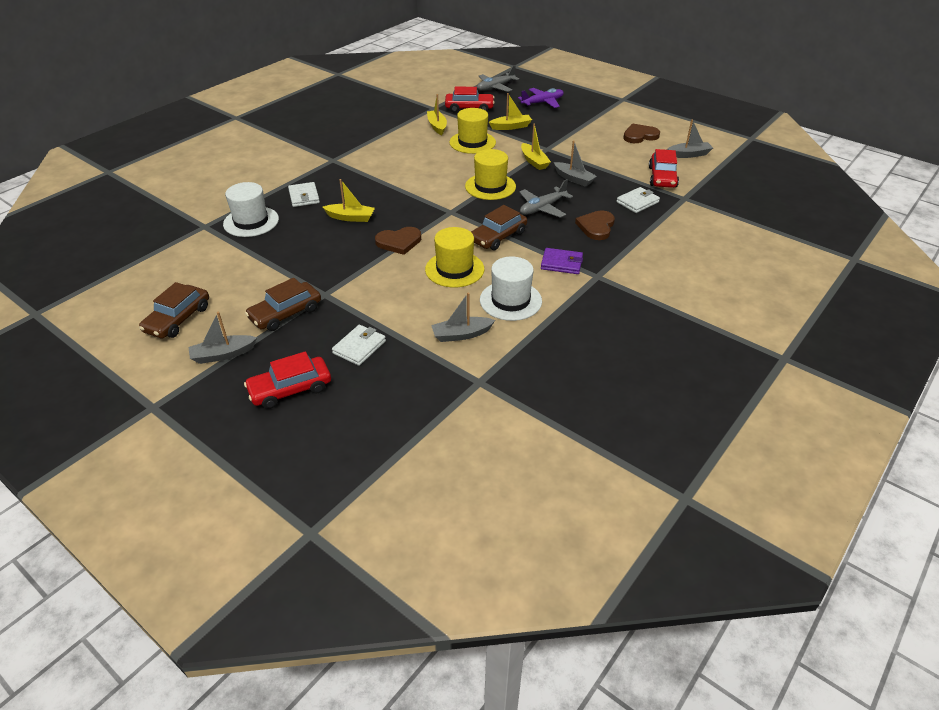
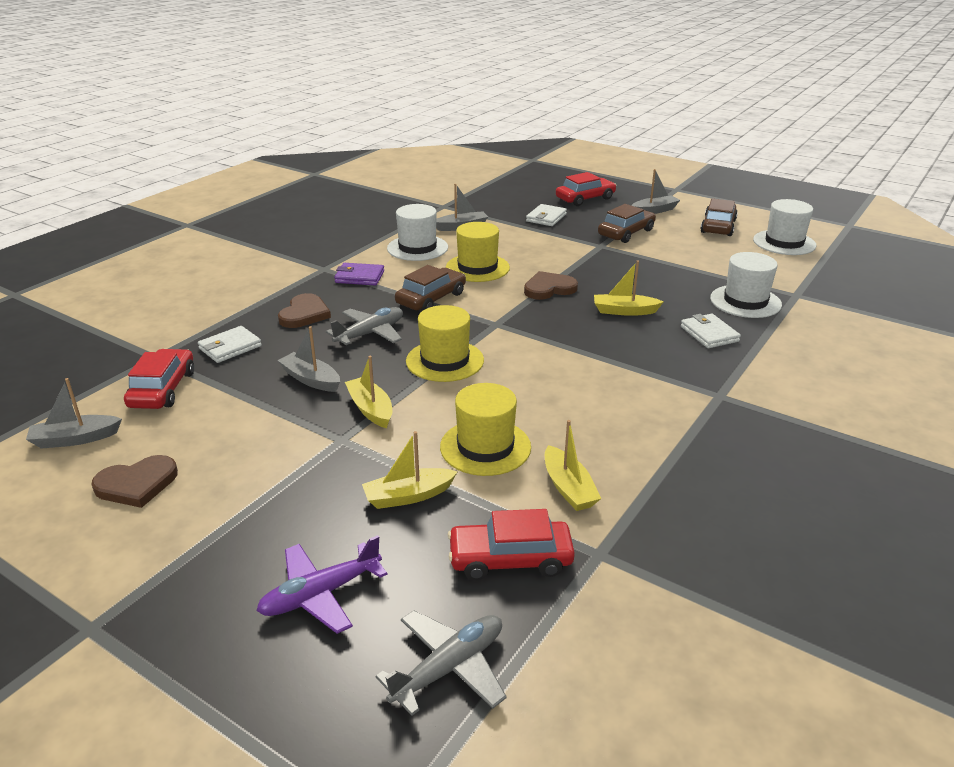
camera: 175 degrees right, 10 degrees down
none -> white hat [753,199,816,255]

